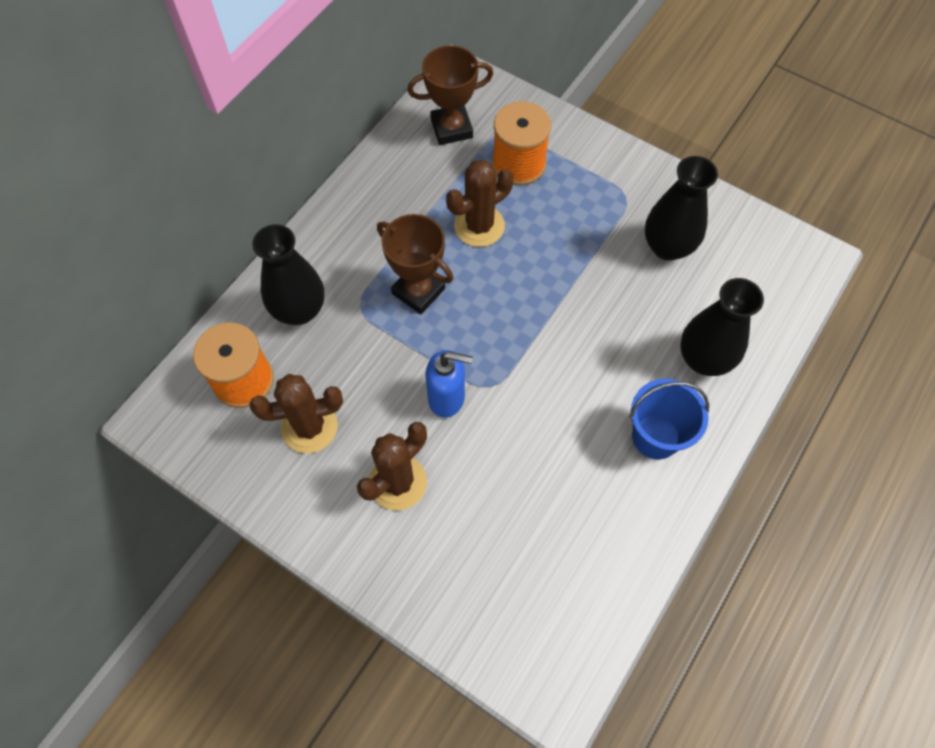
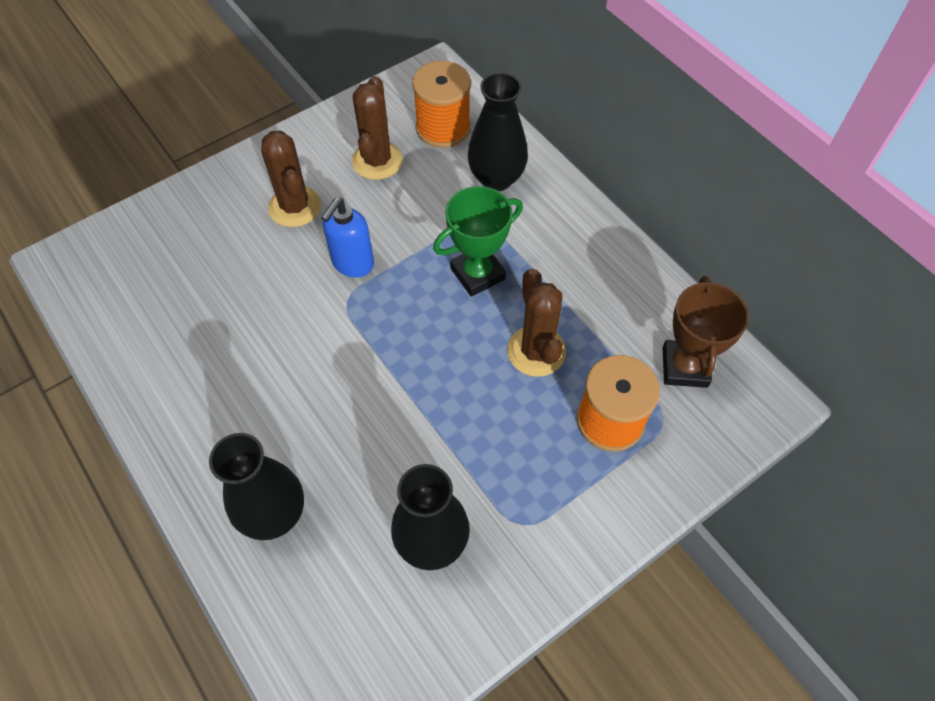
camera: 110 degrees right, 5 degrees down
brown trophy [377,214,453,314] -> green trophy [433,186,523,297]
blue bucket [630,379,709,459] -> none

